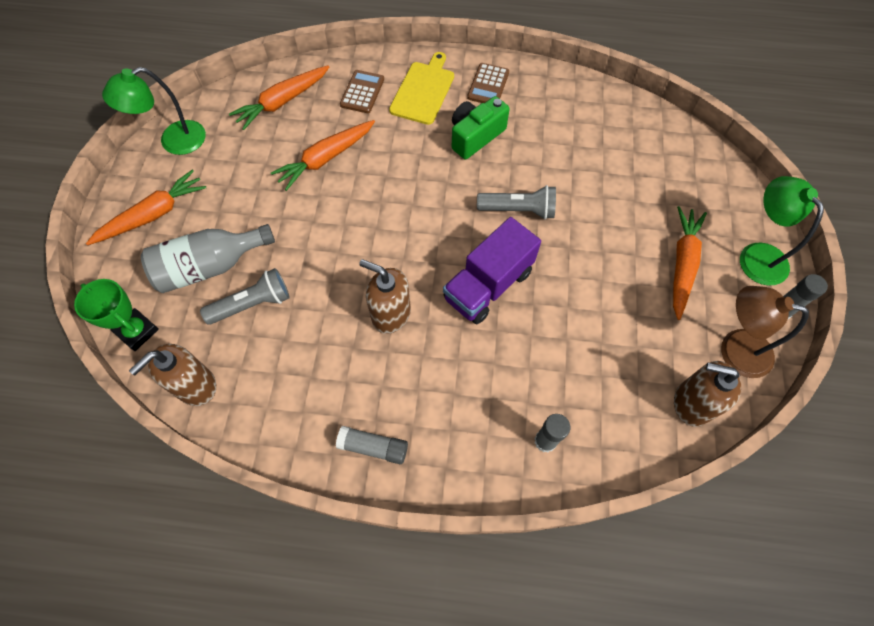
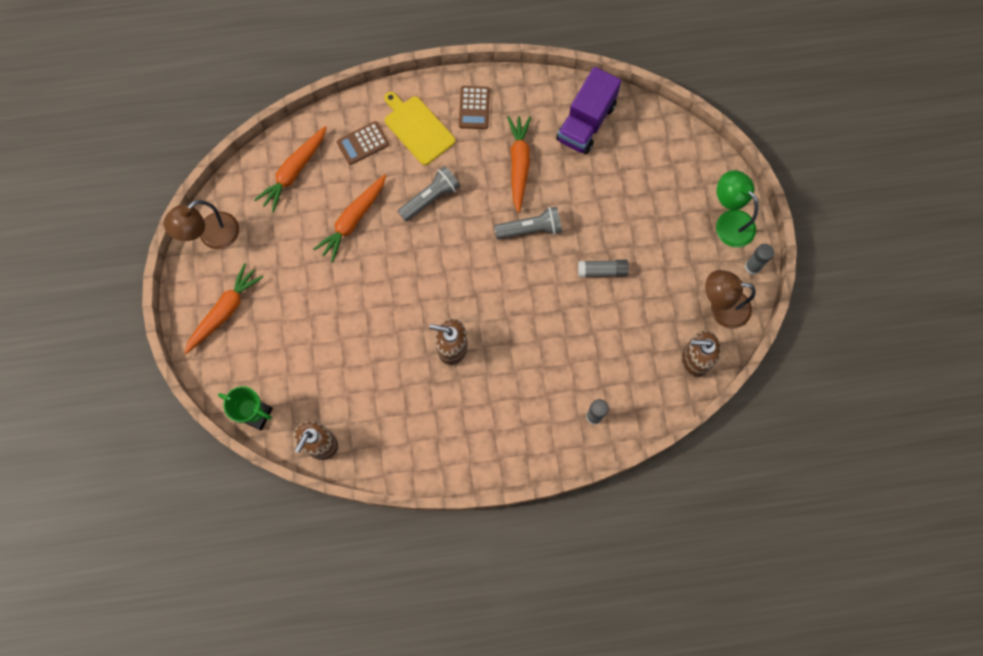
camera: 15 degrees left, 10 degrees up
green lamp [102,67,206,155] -> brown lamp [163,200,239,249]
grey bottle [141,224,275,293] -> none
grey flashlight [200,268,290,325] -> grey flashlight moved to [398,166,460,221]
grey glue stick [336,426,408,464] -> grey glue stick moved to [578,260,629,277]
brown calculator [340,70,384,113] -> brown calculator turned 120 degrees counterclockwise [337,121,389,165]
yellow cutting board [389,52,454,125] -> yellow cutting board turned 45 degrees counterclockwise [384,92,455,165]
purple truck [443,217,541,324] -> purple truck moved to [556,67,621,155]
green camera [452,96,510,159] -> none
orange carrot [673,206,707,320] -> orange carrot moved to [507,116,531,213]

